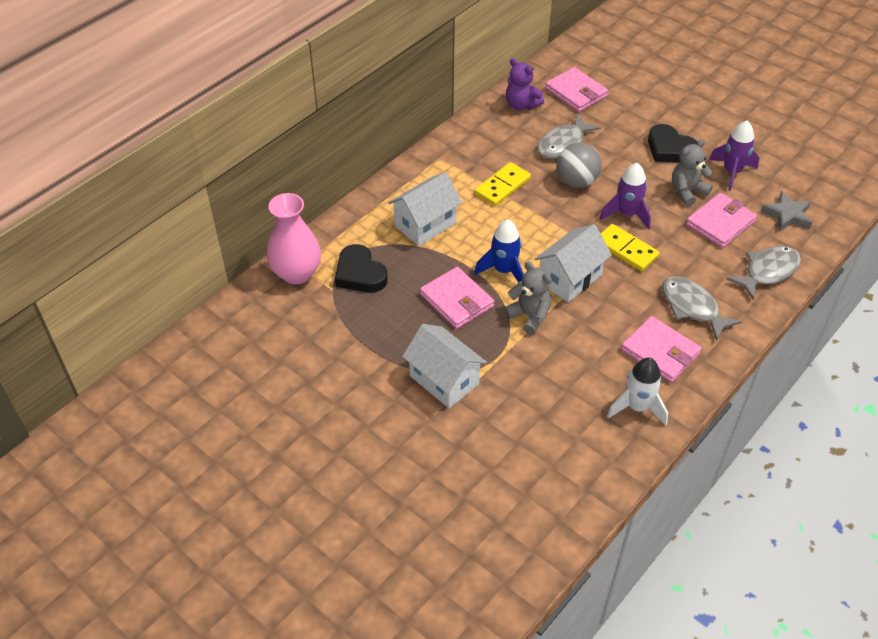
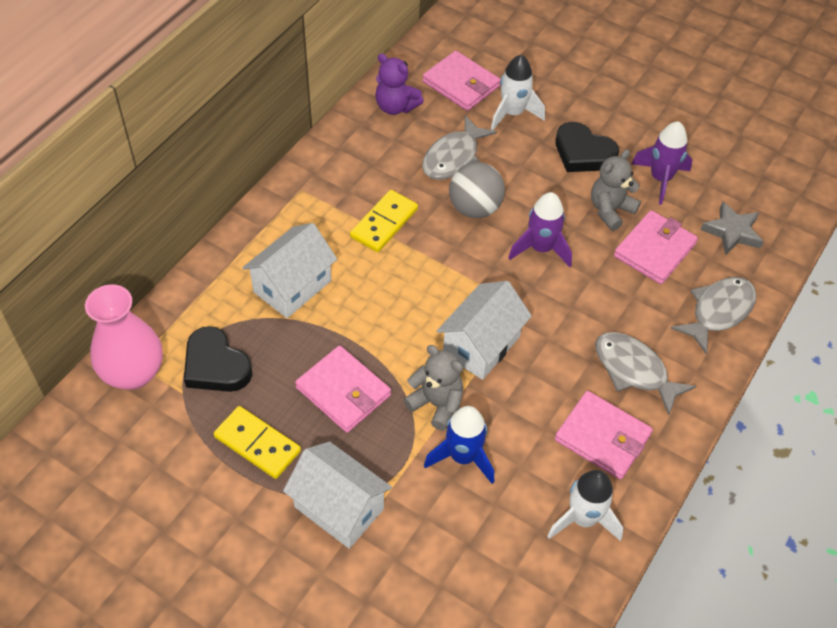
camera: 10 degrees left, 5 degrees up
blue rocket [474,219,524,283] -> blue rocket moved to [424,406,494,484]
yellow domino [601,224,660,271] -> yellow domino moved to [214,406,301,479]
none -> white rocket [491,55,545,130]

